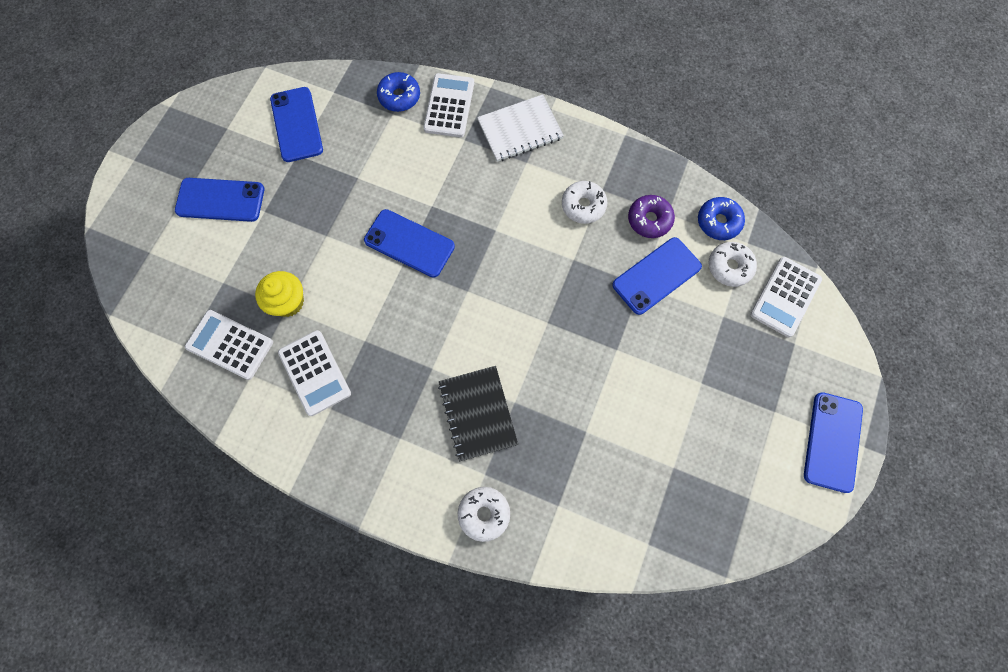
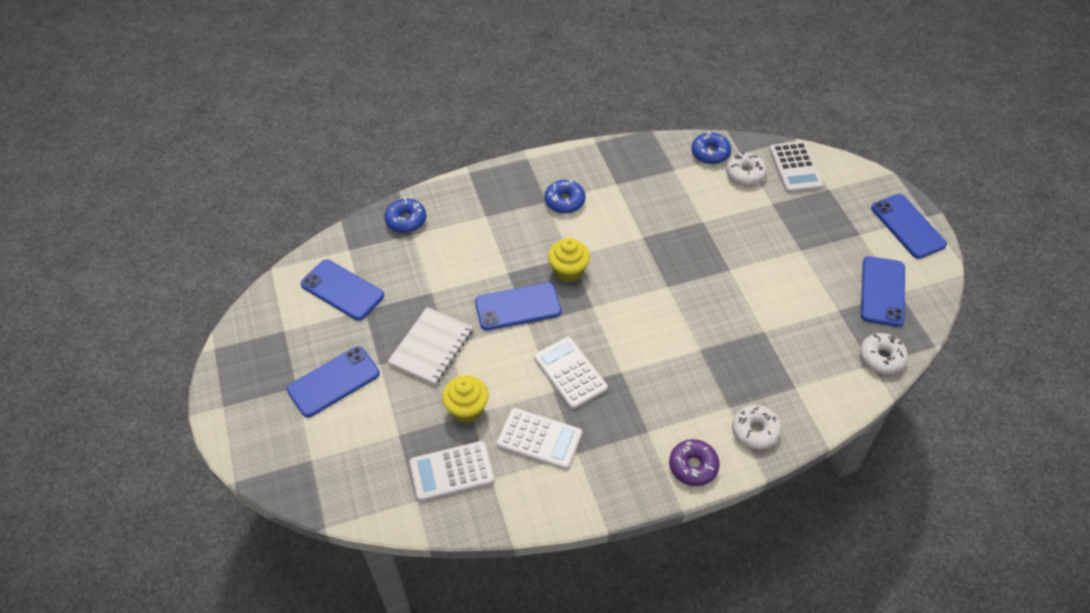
camera: 40 degrees left, 20 degrees down
white calculator [423,73,474,137] -> white calculator moved to [534,337,608,409]
black notebook [438,366,518,462] -> none
white notebook [477,94,564,162] -> white notebook moved to [387,307,473,385]
white donut [562,181,608,224] -> white donut moved to [860,333,908,374]
blue phone [612,237,702,315] -> blue phone moved to [861,256,905,327]
purple donut [628,195,675,238] -> purple donut moved to [669,439,720,486]
none -> blue donut [544,180,585,214]
none -> yellow cupcake [548,238,590,283]

